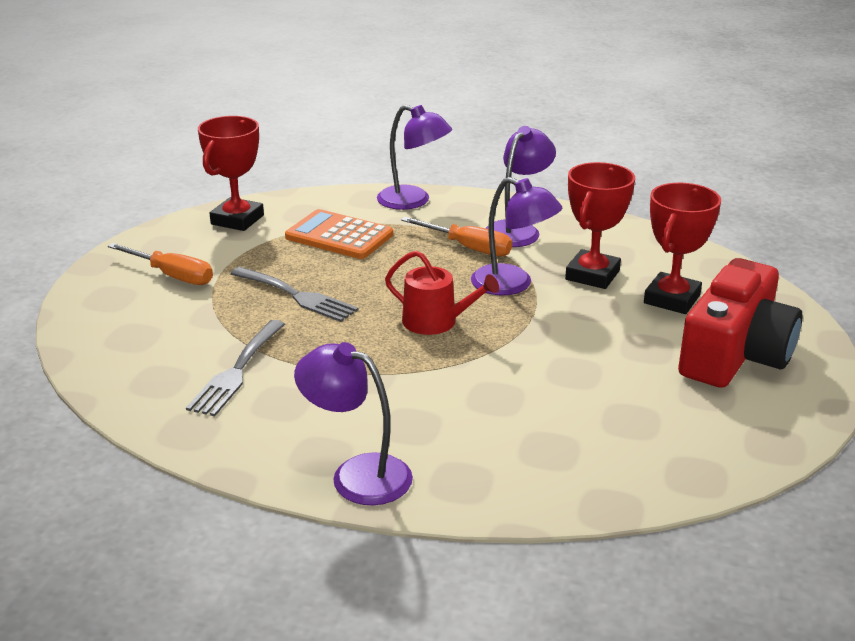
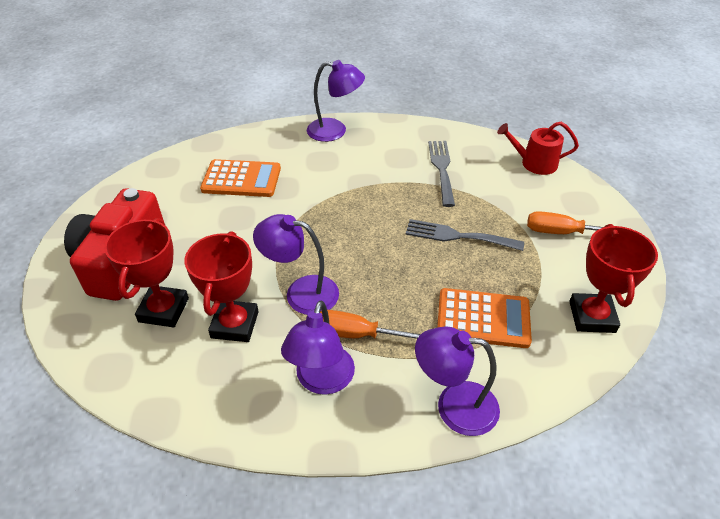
camera: 160 degrees right, 15 degrees up
red watering can [385,250,499,335] -> red watering can moved to [497,122,579,175]
none -> orange calculator [200,159,281,197]

